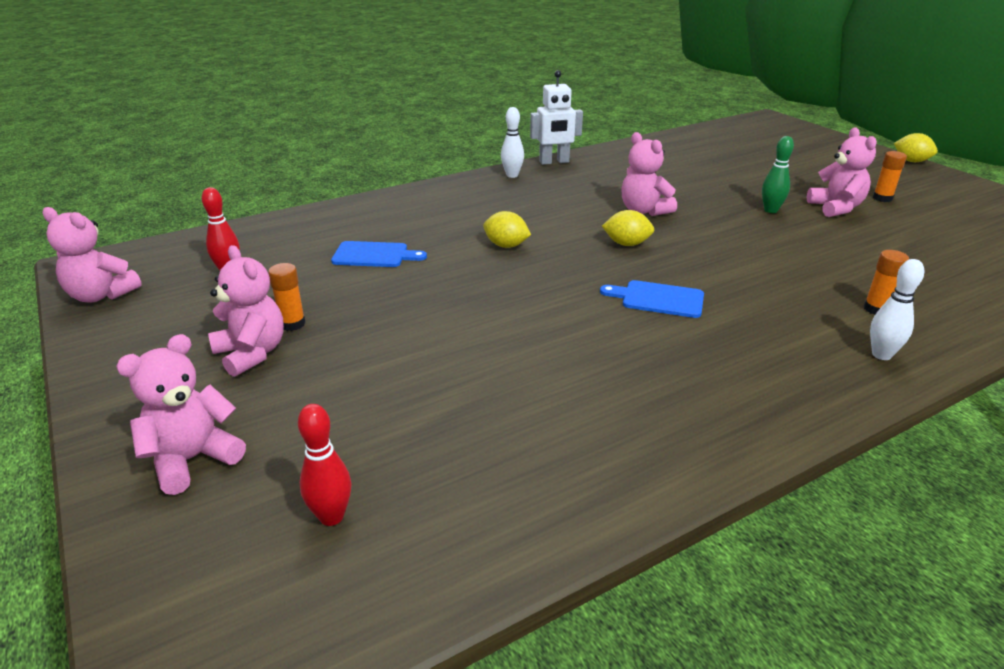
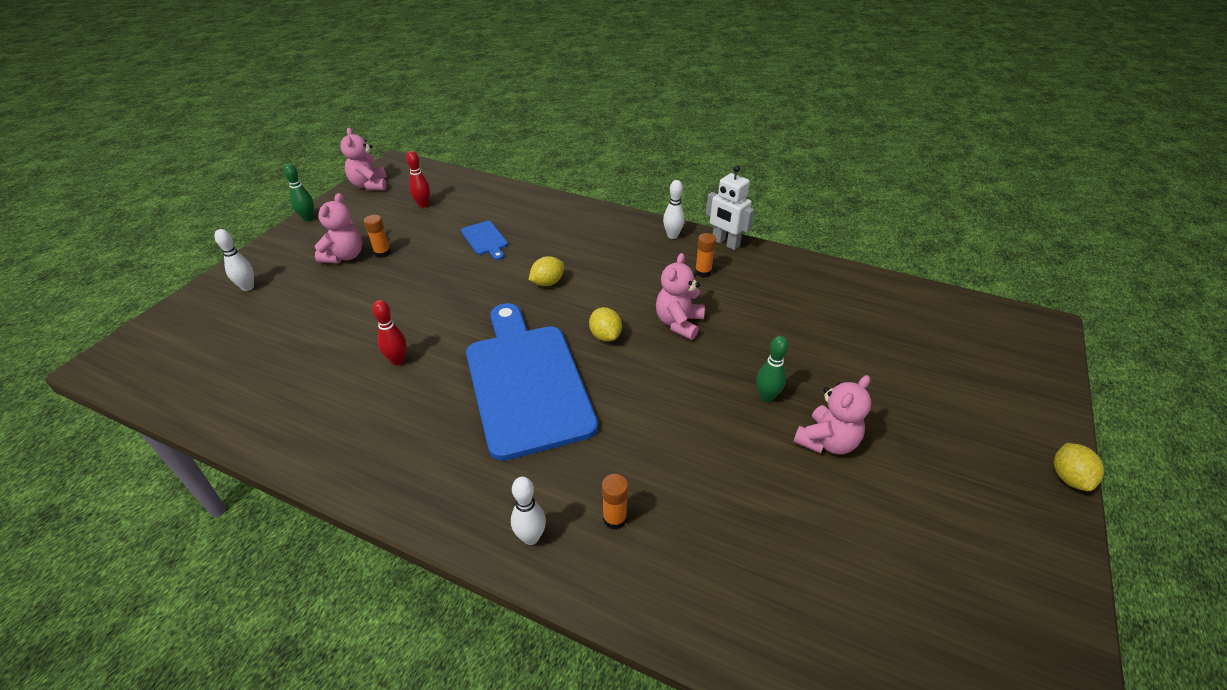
camera: 55 degrees right, 10 degrees up
pink teddy bear [116,334,246,495] -> white bowling pin [214,229,254,291]
red bowling pin [298,404,351,526] -> red bowling pin moved to [372,300,407,365]
yellow lemon [483,211,531,248] -> yellow lemon turned 60 degrees clockwise [529,256,564,286]
blue cutting board [600,280,704,318] -> blue cutting board [466,303,598,461], size x2.42
orange glue stick [873,151,907,202] -> orange glue stick moved to [695,233,716,277]
none -> green bowling pin [283,164,314,221]

